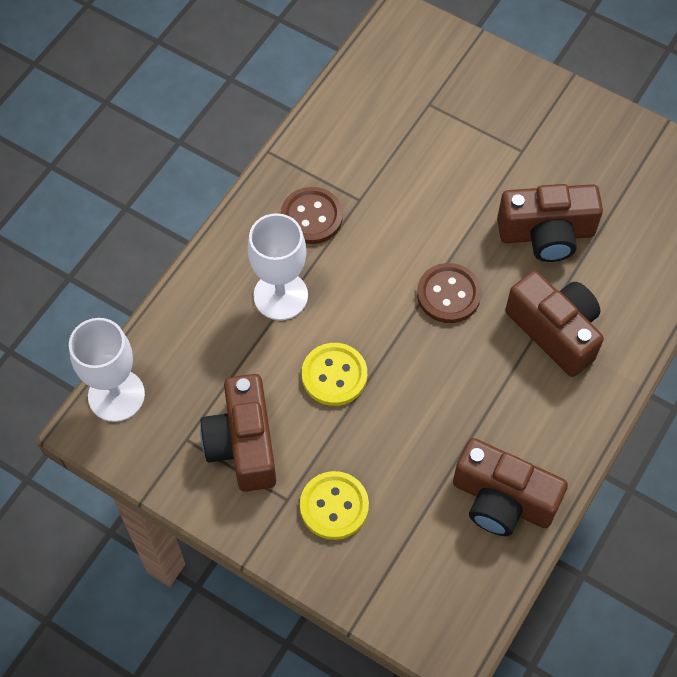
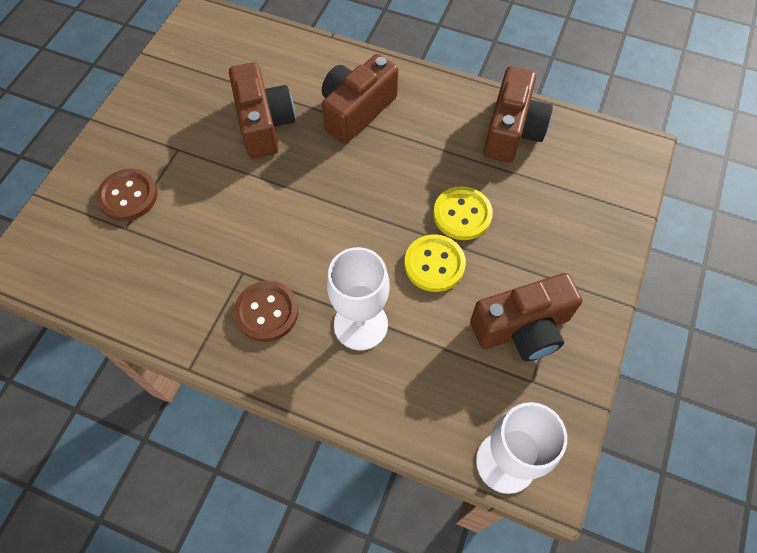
camera: 100 degrees left, 0 degrees up
yellow button [300,471,369,540] -> yellow button moved to [433,186,493,240]
brown button [417,263,481,323] -> brown button moved to [97,169,158,221]

